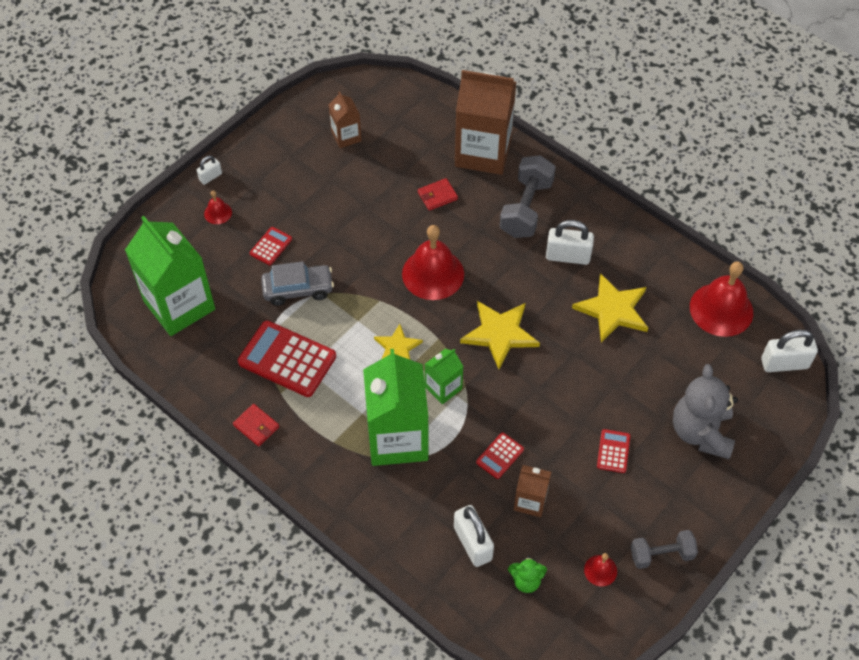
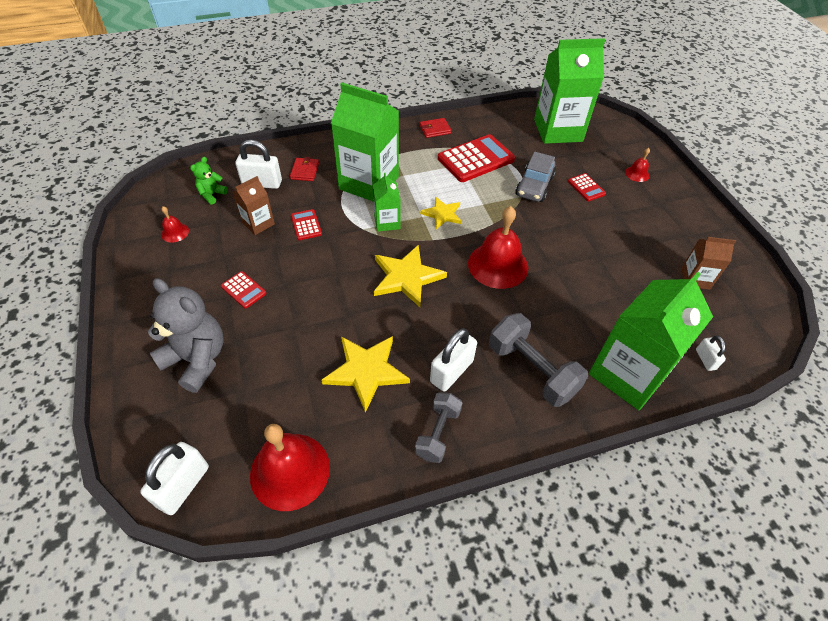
camera: 120 degrees right, 5 degrees down
white padlock [197,155,222,185] -> white padlock moved to [696,336,726,371]
red wallet [418,178,458,211] -> red wallet moved to [290,157,319,181]
brown carton [455,70,516,175] -> green carton [589,272,713,410]
grey dumbbell [631,530,698,569] -> grey dumbbell moved to [415,392,463,463]

